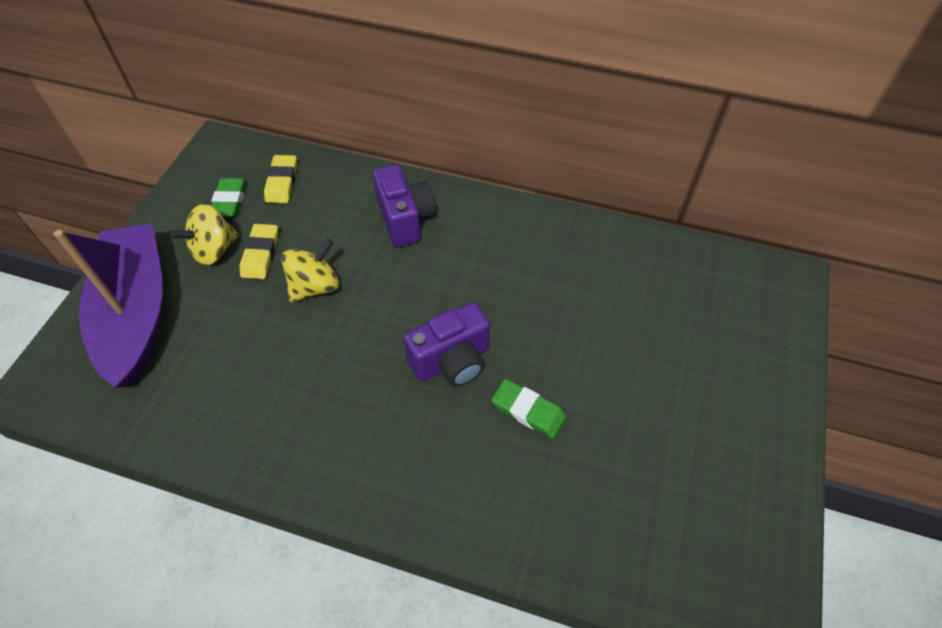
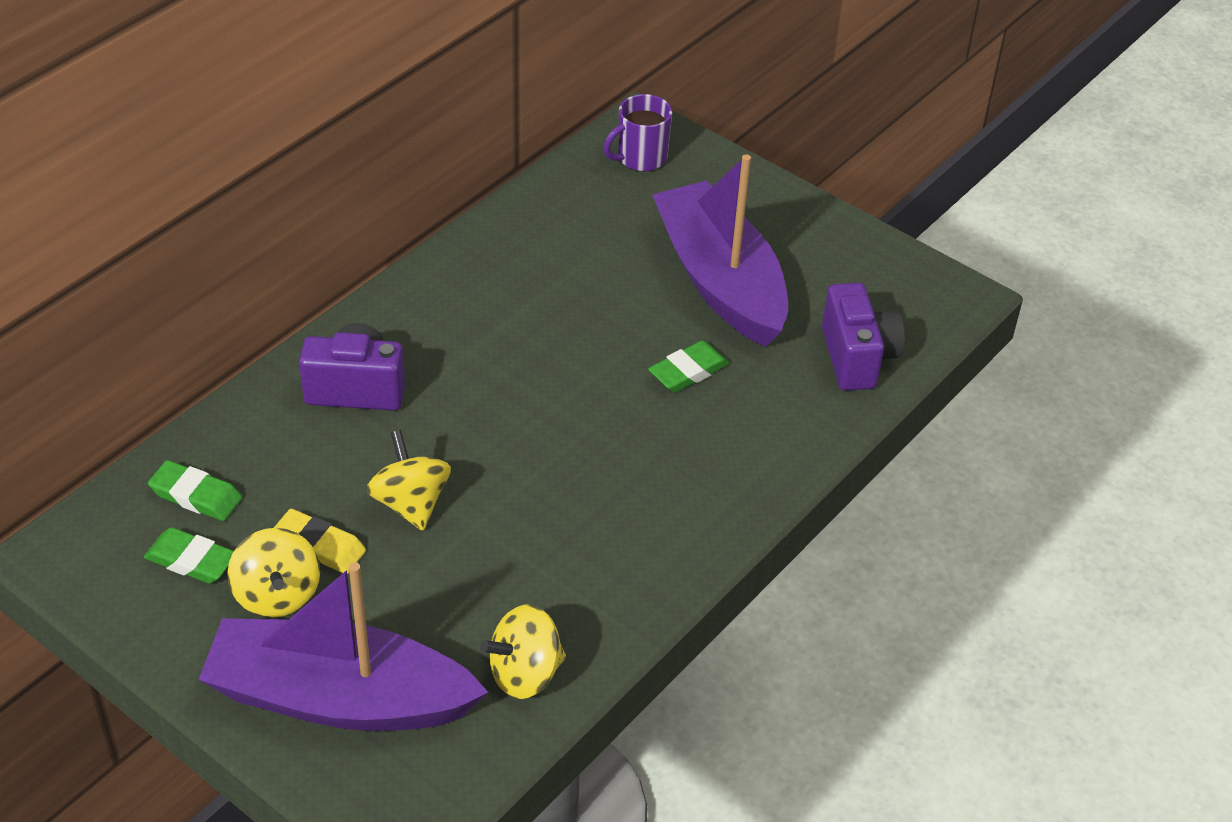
camera: 70 degrees left, 10 degrees down
yellow eraser [264,155,297,203] -> green eraser [148,460,242,521]
purple camera [403,302,490,387] -> purple camera moved to [822,283,905,391]
none -> yellow spinning top [480,604,566,699]
none -> purple mug [603,94,672,172]
none -> purple boat [652,154,788,347]

